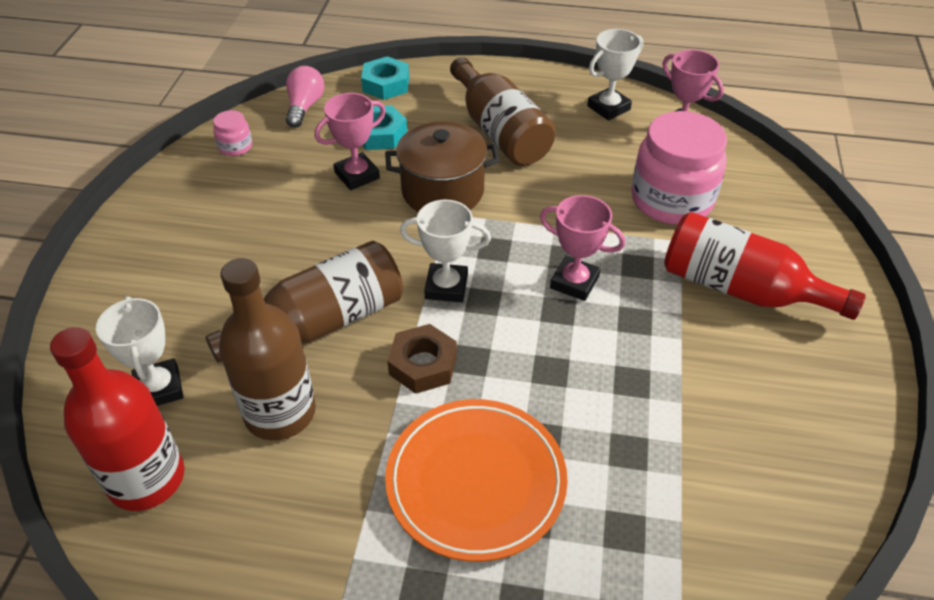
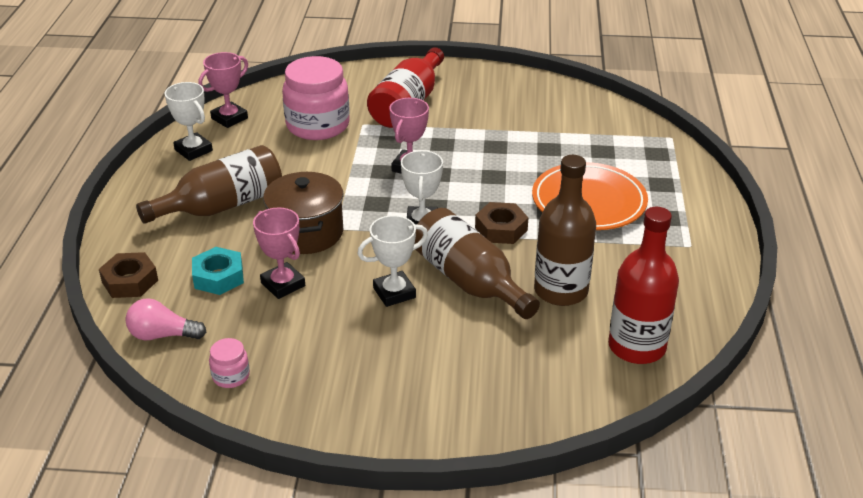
camera: 95 degrees left, 10 degrees down
white trophy [96,296,184,406] -> white trophy moved to [358,215,428,307]
turquoise nut [361,56,409,100] -> brown nut [99,252,158,298]

